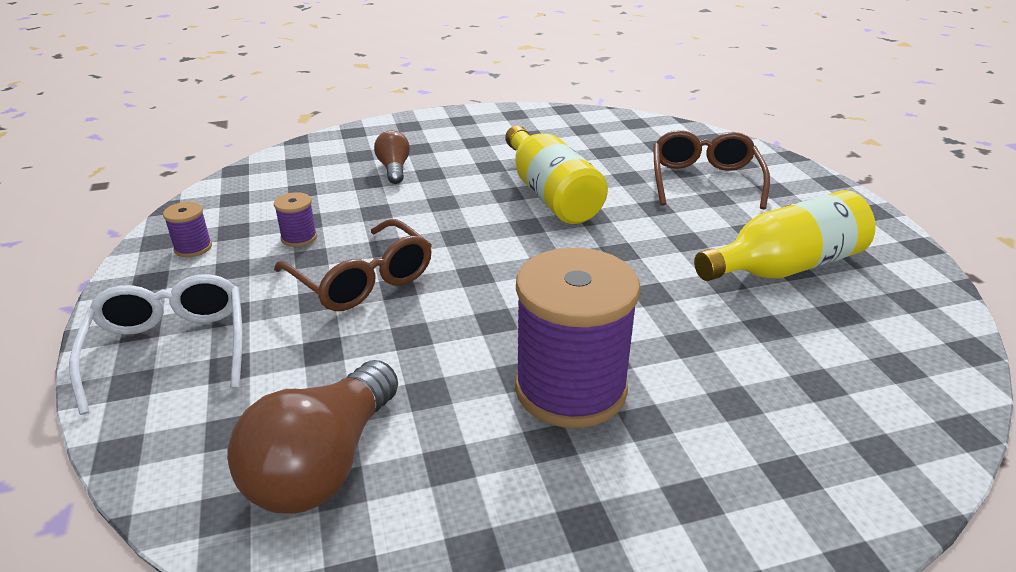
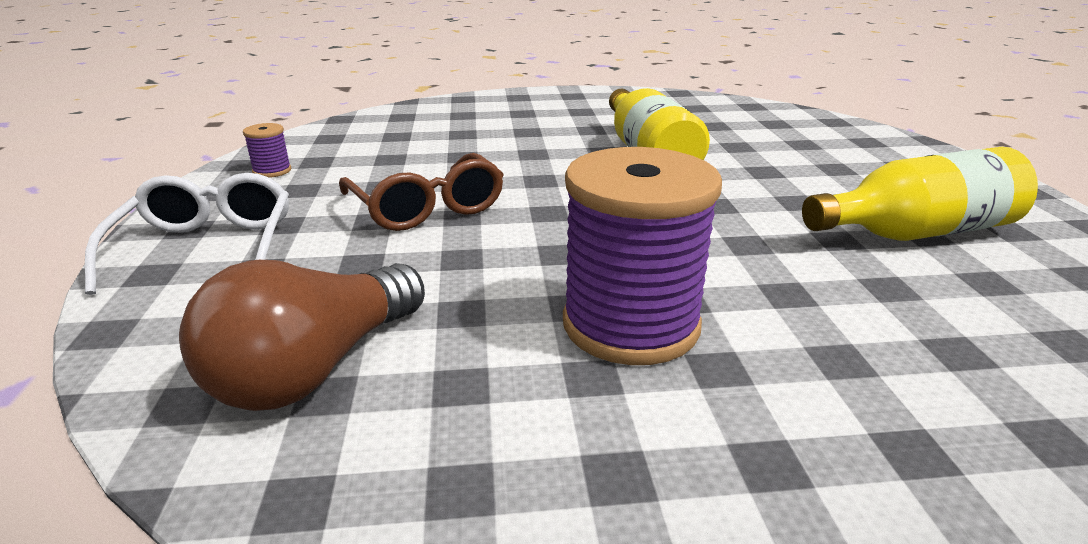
camera: 10 degrees right, 5 degrees down
purple spool [274,192,317,247] -> none
brown light bulb [374,130,410,184] -> none
brown glasses [653,130,770,209] -> none

